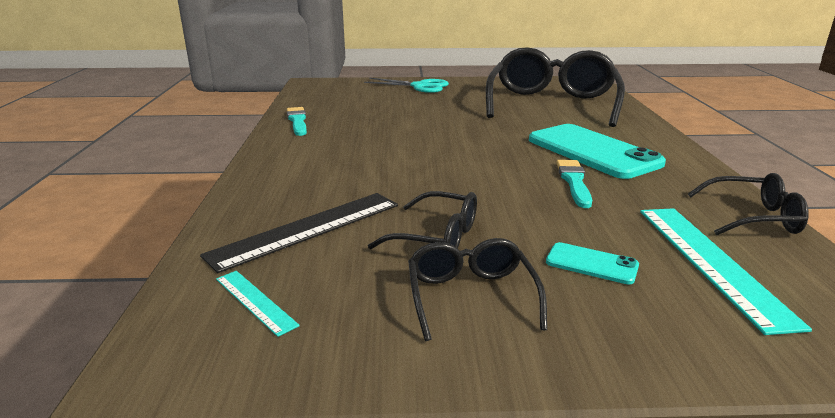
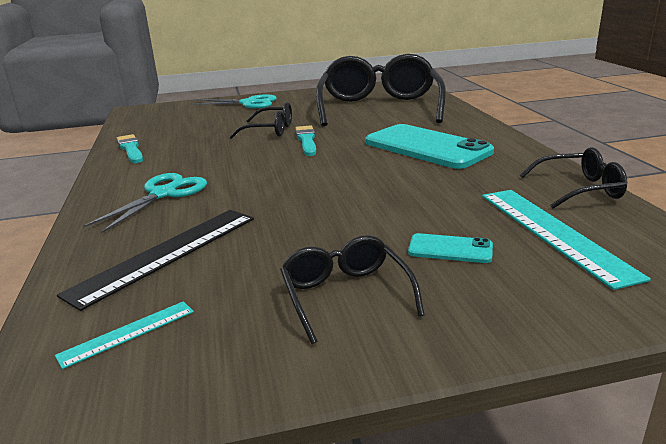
camera: 10 degrees left, 0 degrees up
turquoise ruler [216,271,300,337] -> turquoise ruler turned 75 degrees counterclockwise [55,301,194,369]
black glasses [368,191,477,249] -> black glasses moved to [229,102,292,139]
turquoise brush [556,160,592,208] -> turquoise brush moved to [295,126,316,156]
none -> turquoise scissors [83,173,207,234]

